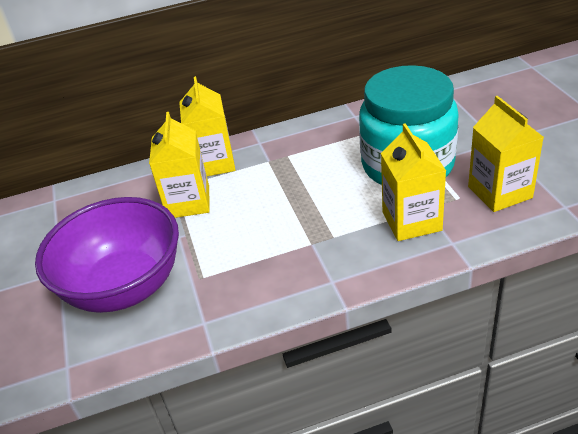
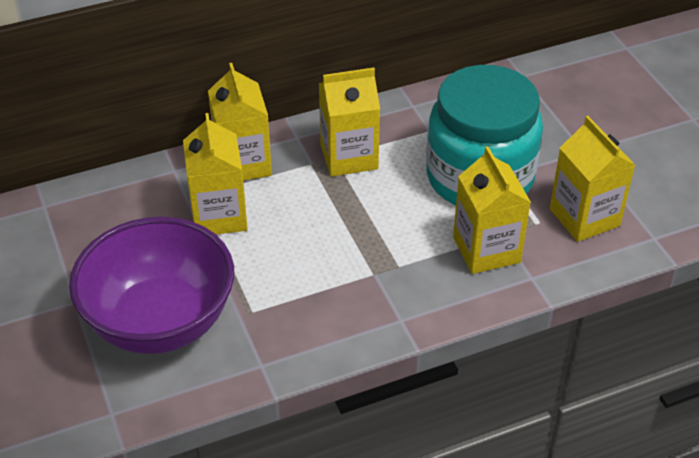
camera: 10 degrees left, 5 degrees up
none -> yellow carton [319,68,380,177]

